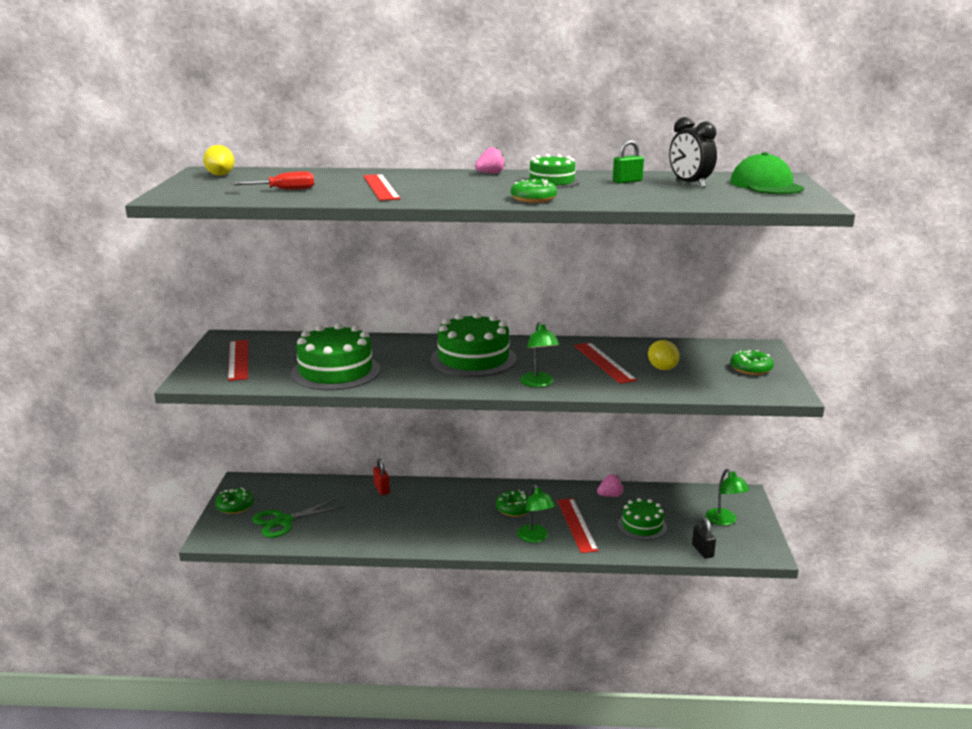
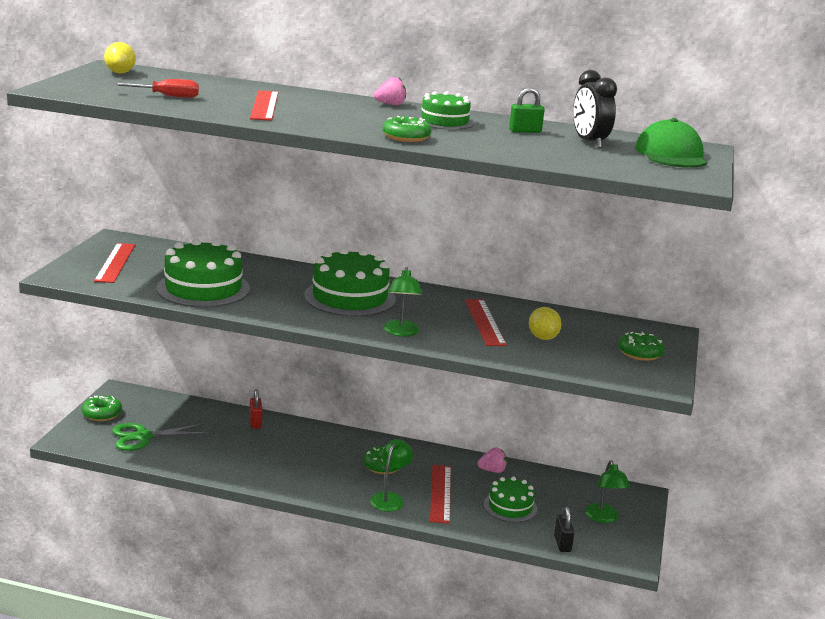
camera: 10 degrees right, 0 degrees up
green lamp [517,484,555,543] -> green lamp turned 150 degrees counterclockwise [370,439,413,512]

